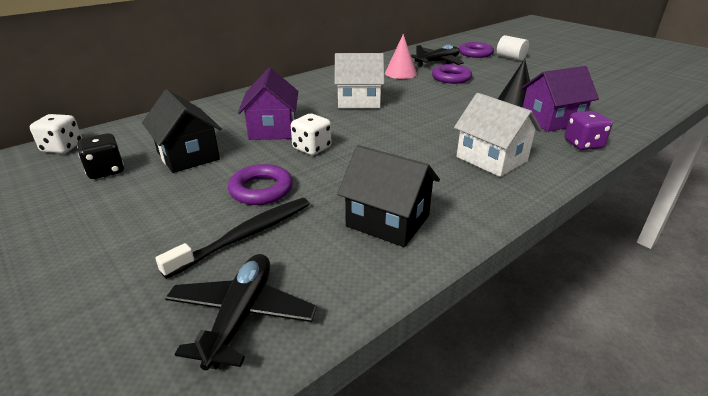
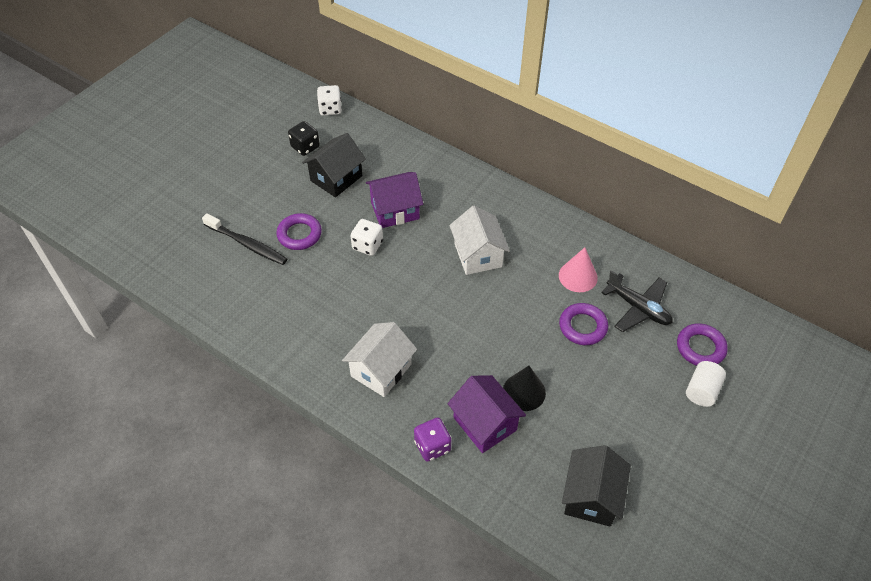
camera: 75 degrees right, 20 degrees up
black plane [165,254,317,370] -> none
black house [337,145,440,247] -> black house moved to [562,445,631,527]

